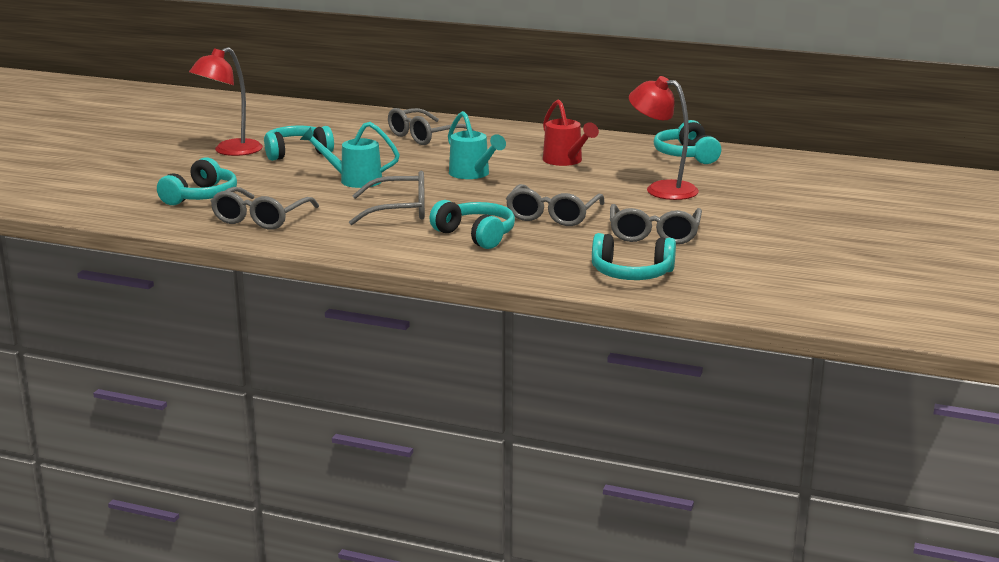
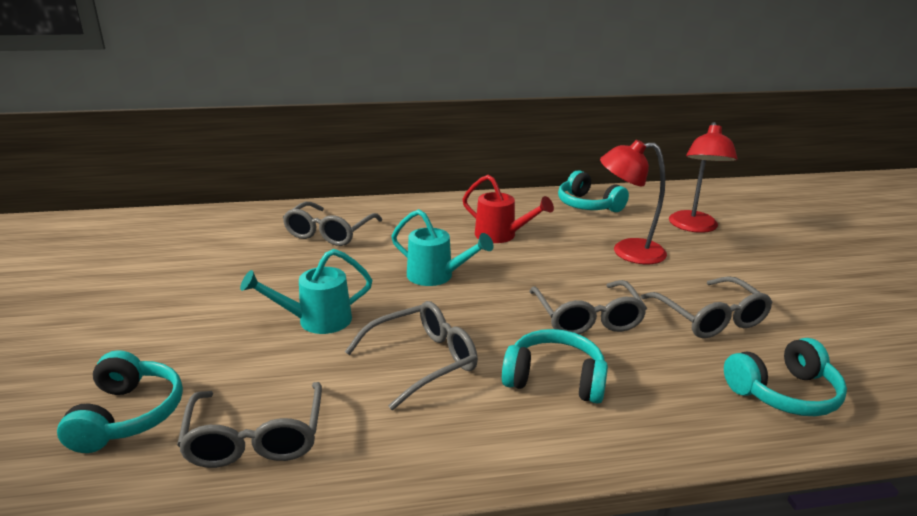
camera: 30 degrees left, 5 degrees up
red lamp [189,47,263,156] -> red lamp moved to [669,122,738,233]
turquoise headphones [264,126,334,161] -> none

